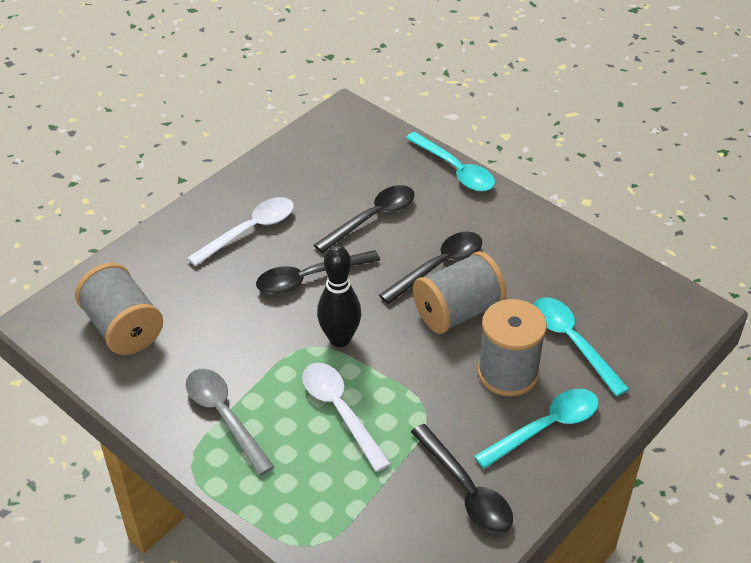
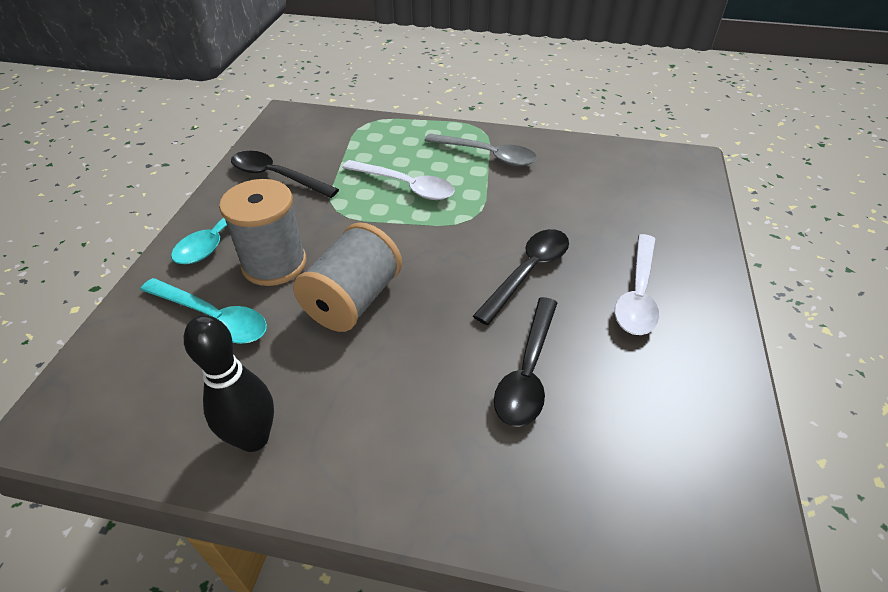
camera: 150 degrees right, 0 degrees up
grey spool [75,263,163,355] -> none
black bowling pin [317,246,361,347] -> black bowling pin moved to [184,315,274,452]
black spoon [379,232,482,304] -> none
turquoise spoon [406,132,495,191] -> none

